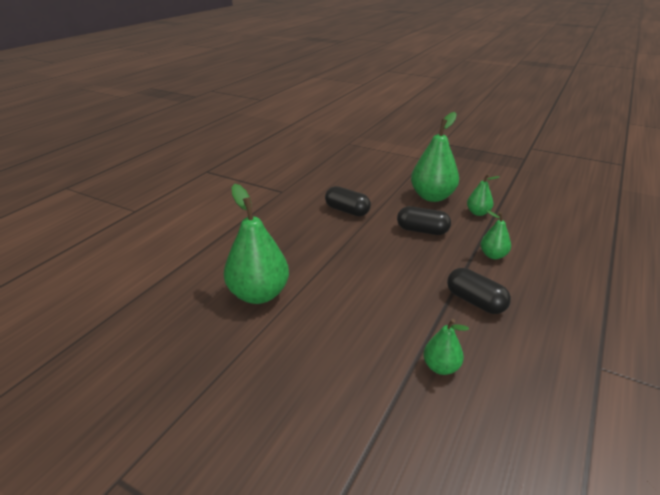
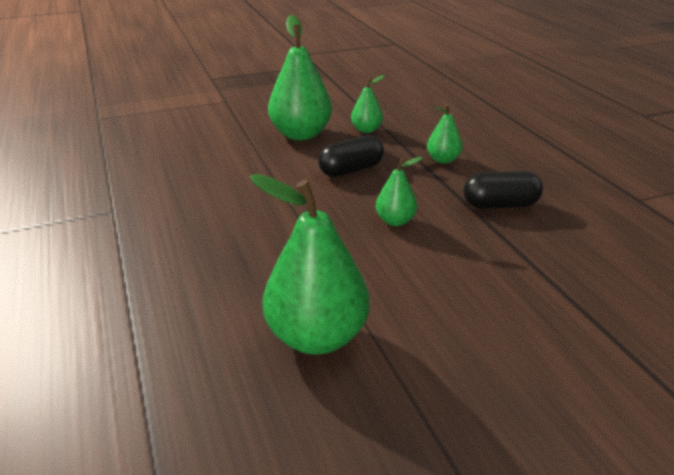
camera: 50 degrees left, 0 degrees up
black capsule [325,186,371,216] -> none
green pear [423,319,469,375] -> green pear moved to [376,157,423,226]

